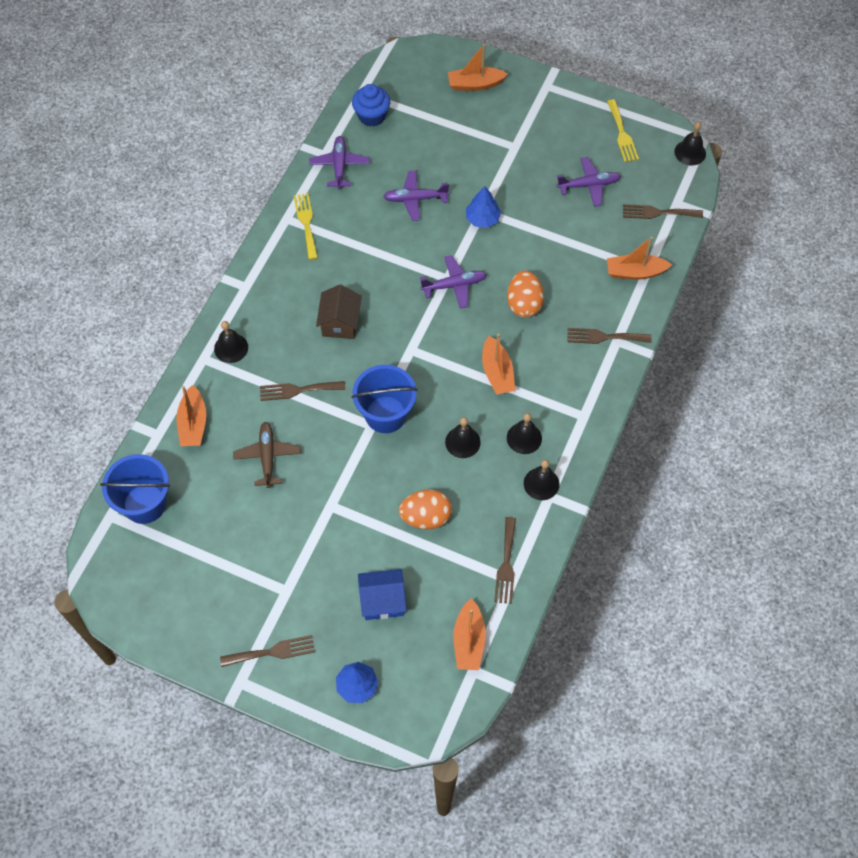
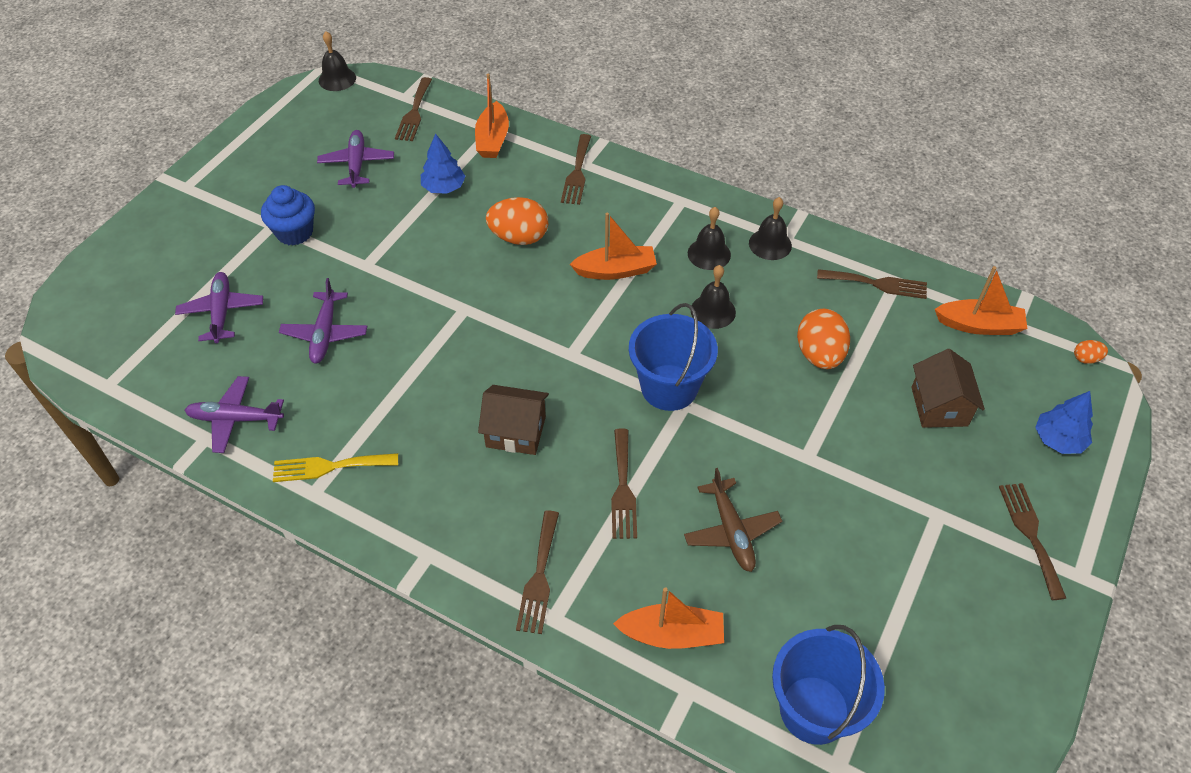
camera: 85 degrees left, 10 degrees down
black bell [214,321,248,363] -> brown fork [516,511,559,634]
brown plane [233,422,301,488] -> brown plane turned 105 degrees counterclockwise [684,468,782,572]
blue cupcake [352,84,390,127] -> blue cupcake moved to [261,185,315,246]
blue house [358,569,407,620] -> brown house [911,349,985,428]
purple plane [420,255,487,309] -> purple plane moved to [175,272,263,343]
orange boat [448,44,508,91] -> none
blue tree [466,186,501,228] -> blue tree moved to [421,134,466,194]
yellow fork [607,99,639,162] -> none
none -> orange egg [1074,340,1108,364]

